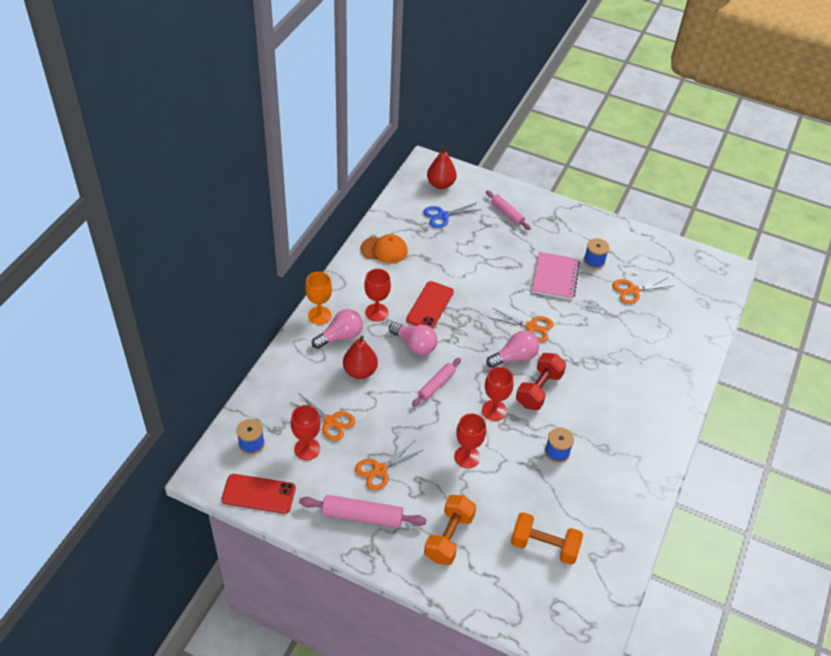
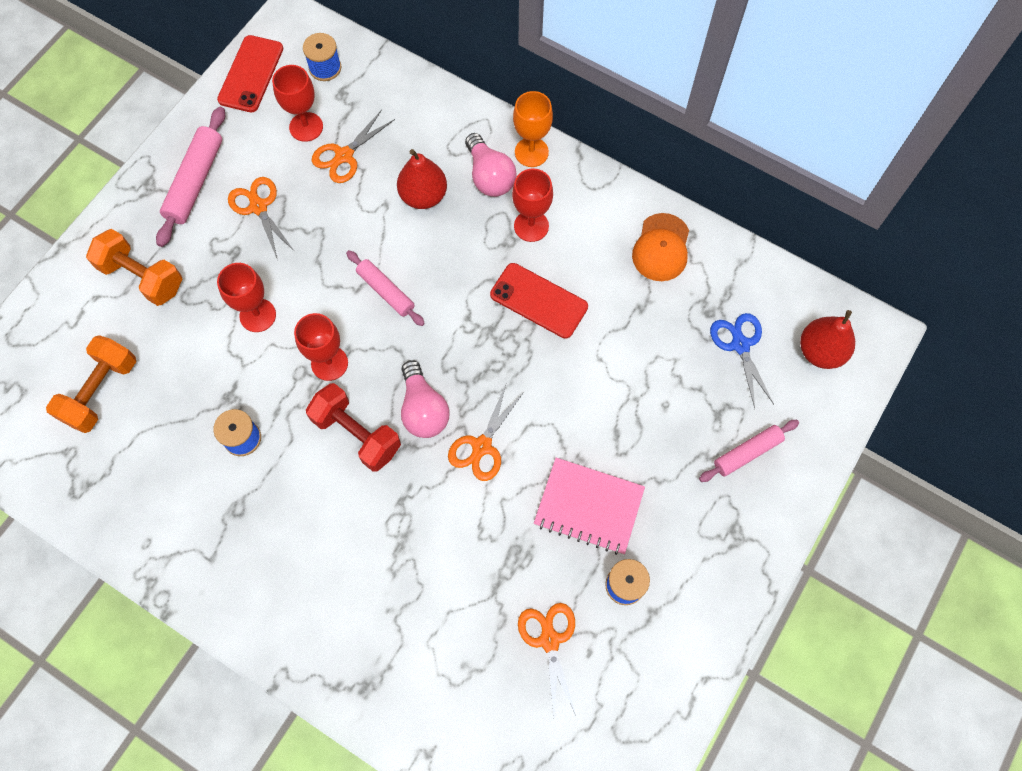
camera: 100 degrees right, 20 degrees up
pink light bulb [389,322,437,355] -> none

